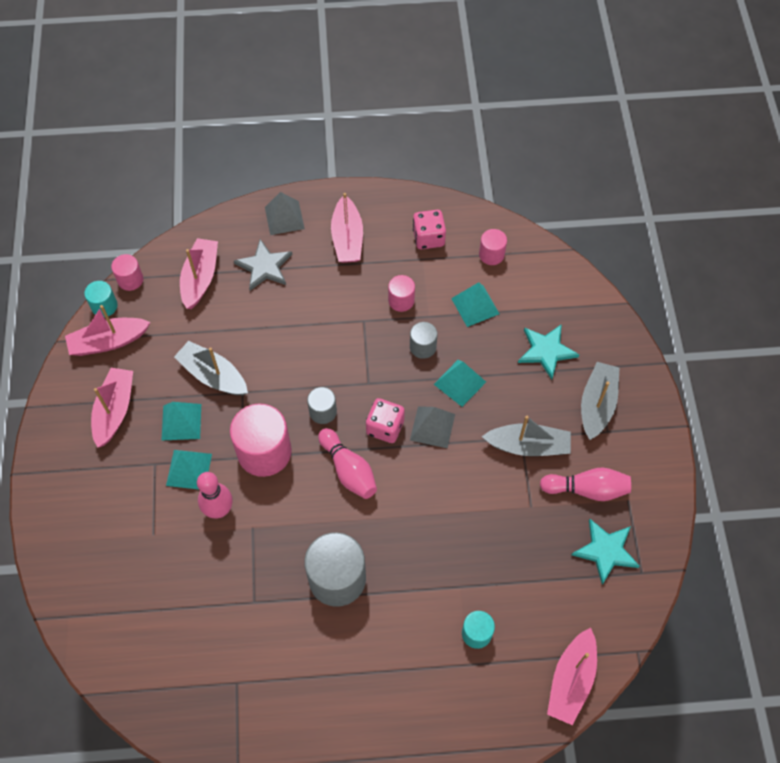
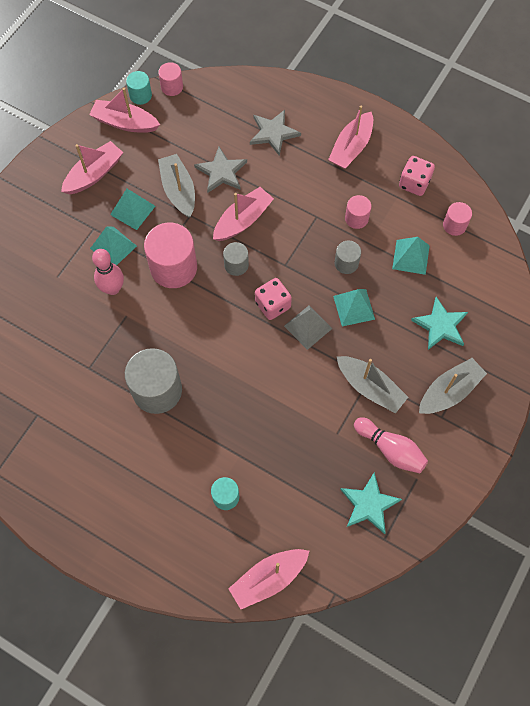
camera: 35 degrees right, 5 degrees up
pink boat [180,238,218,309] -> pink boat moved to [213,187,274,241]
grey pyramid [265,192,305,235] -> none
pink bowling pin [318,428,377,499] -> none
none -> grey star [194,147,247,193]

